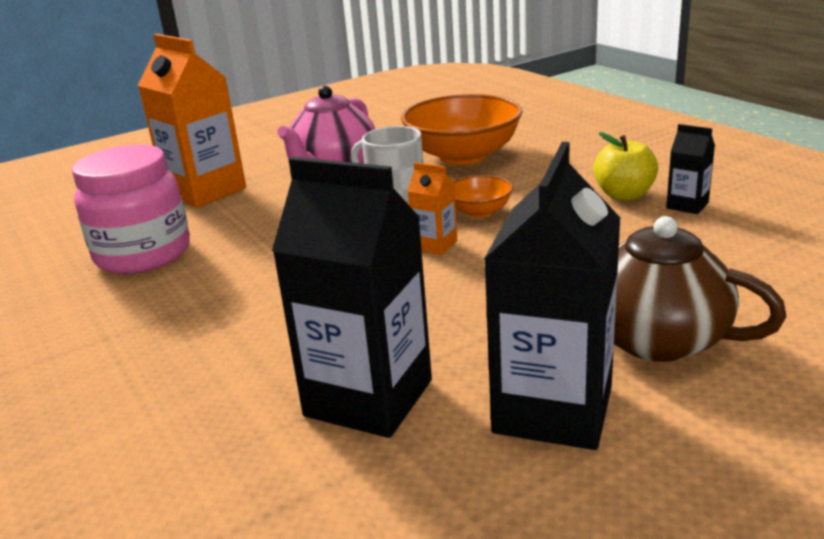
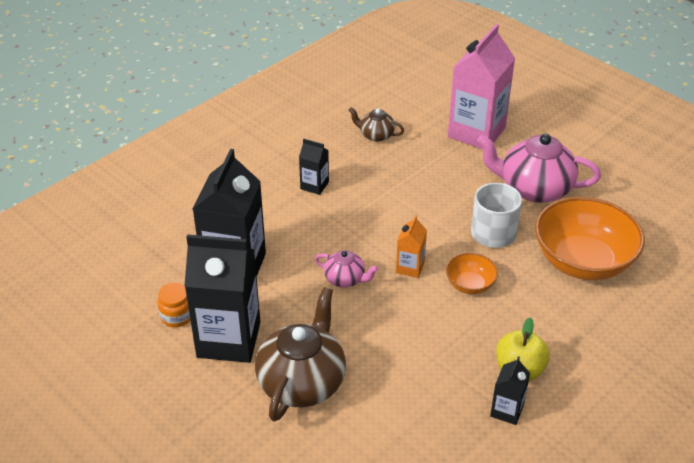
camera: 75 degrees right, 15 degrees up
pink jar [72,144,190,274] -> brown teapot [349,107,404,142]
orange carton [137,34,246,208] -> pink carton [448,24,515,149]
none -> orange jar [158,283,190,327]
none -> black carton [299,139,329,195]
none -> pink teapot [315,250,379,288]

